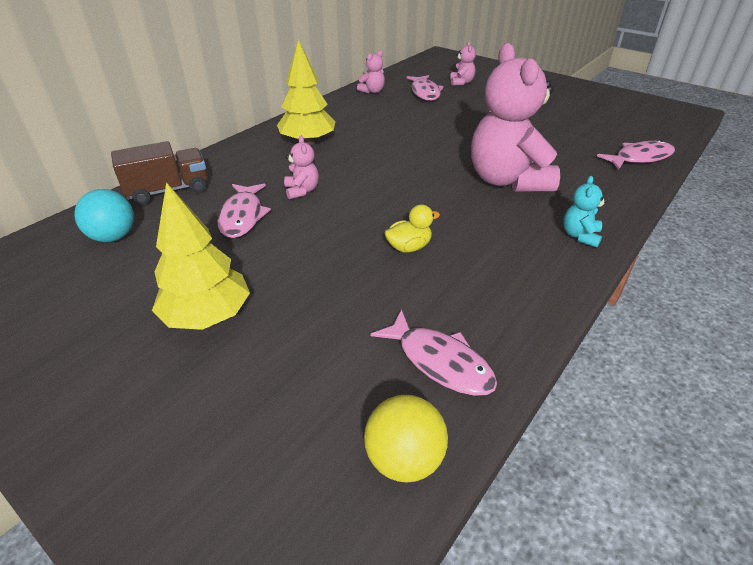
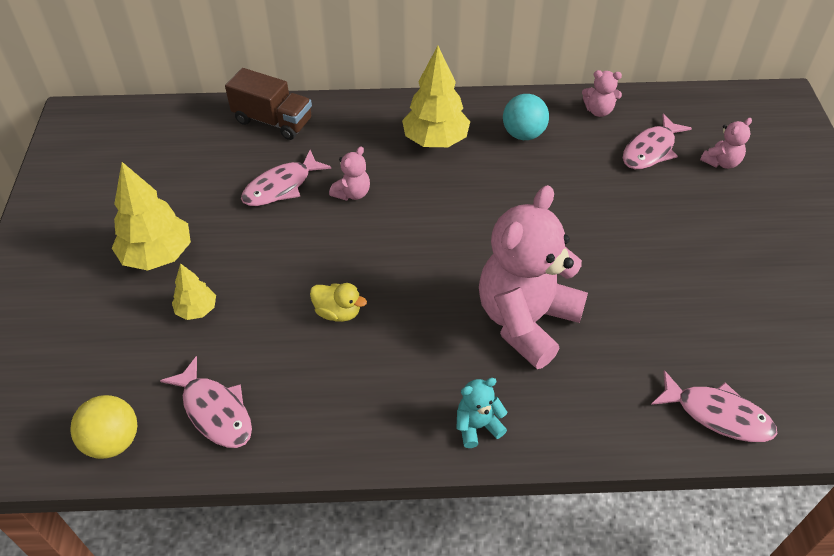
camera: 50 degrees right, 10 degrees up
turquoise ball [74,189,134,242] -> turquoise ball moved to [503,94,549,140]
pink fish [370,309,497,396] -> pink fish turned 45 degrees counterclockwise [160,356,252,448]
none -> yellow tree [172,263,216,320]

